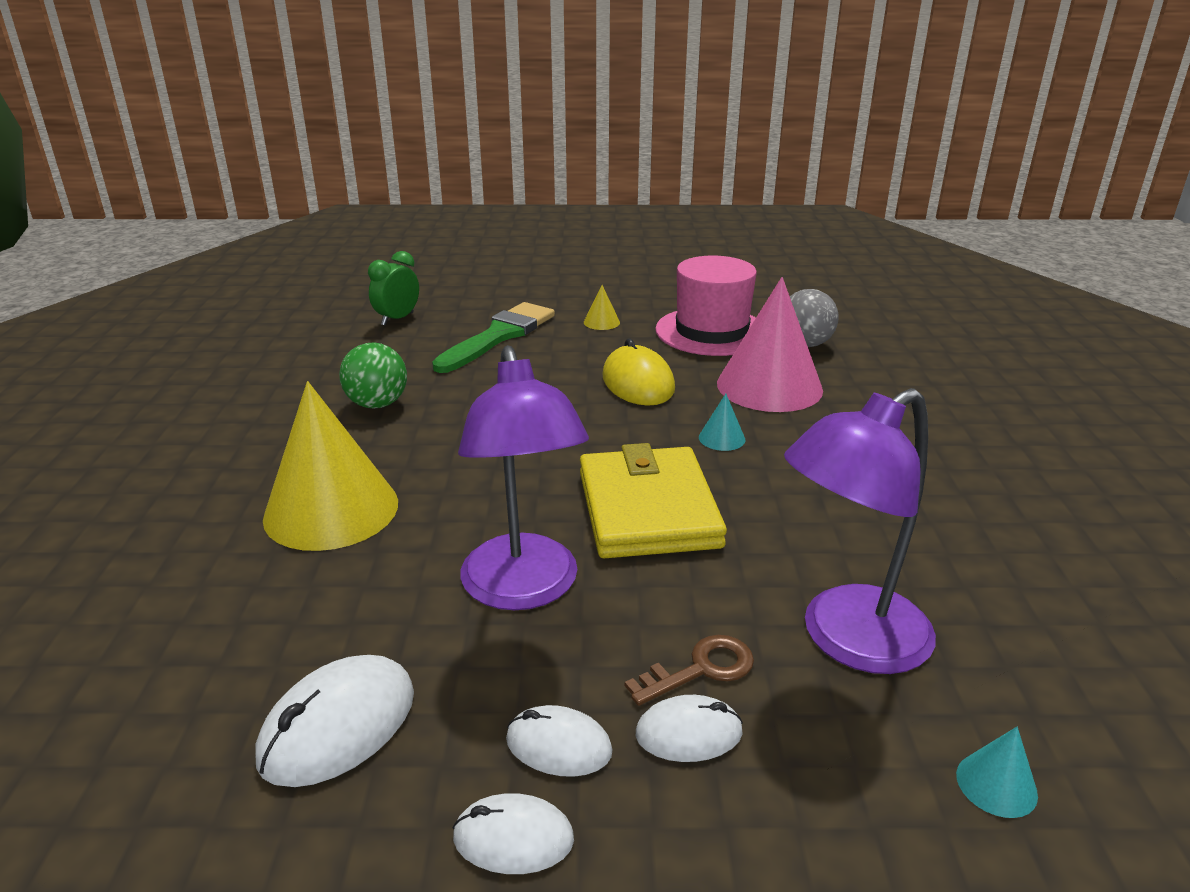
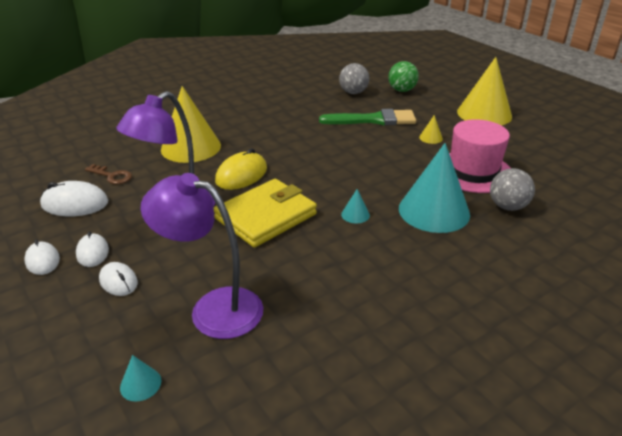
camera: 55 degrees right, 5 degrees up
green ball [339,343,407,408] -> green ball moved to [388,61,419,92]
green clock [368,251,419,326] -> grey ball [339,63,369,94]
yellow mouse [602,338,675,406] -> yellow mouse moved to [215,148,267,190]
brown key [625,635,754,706] -> brown key moved to [85,164,132,184]
pink cone [717,277,823,412] -> turquoise cone [399,143,470,233]
none -> yellow cone [457,57,512,125]

